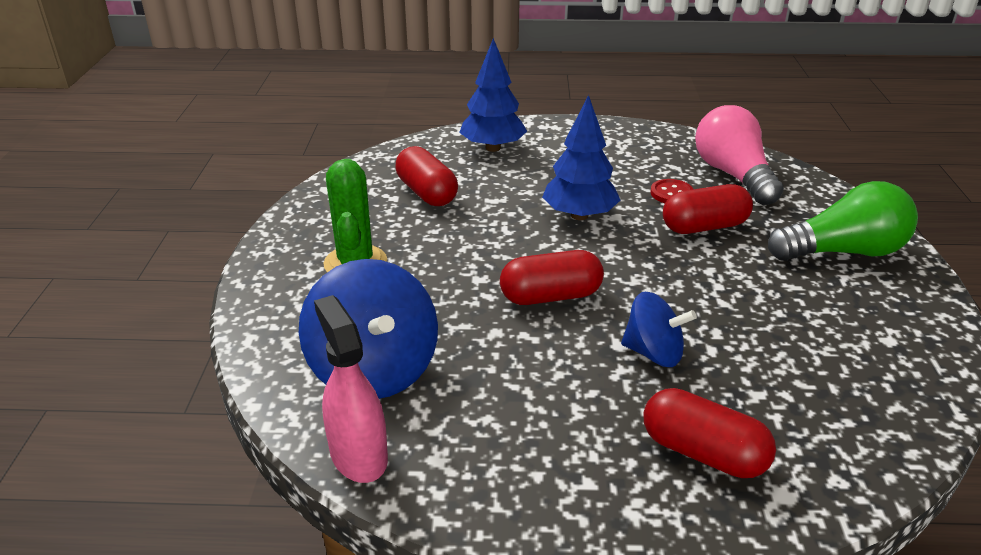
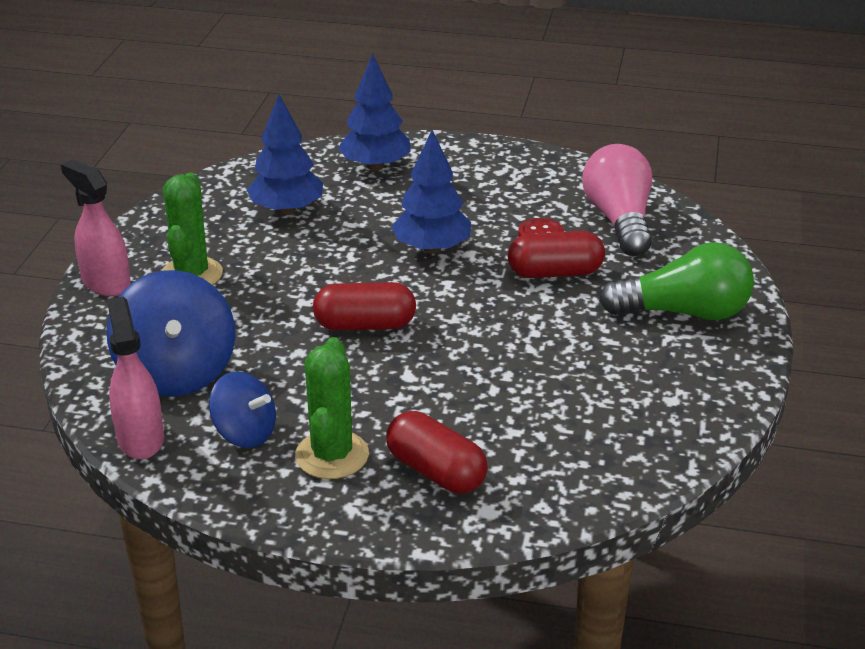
camera: 10 degrees right, 0 degrees up
red capsule [395,146,458,206] -> blue tree [247,94,323,215]
blue spinning top [621,292,697,367] -> blue spinning top moved to [209,372,276,448]
none -> pink spray bottle [61,159,131,296]
none -> green cactus [295,337,369,479]

